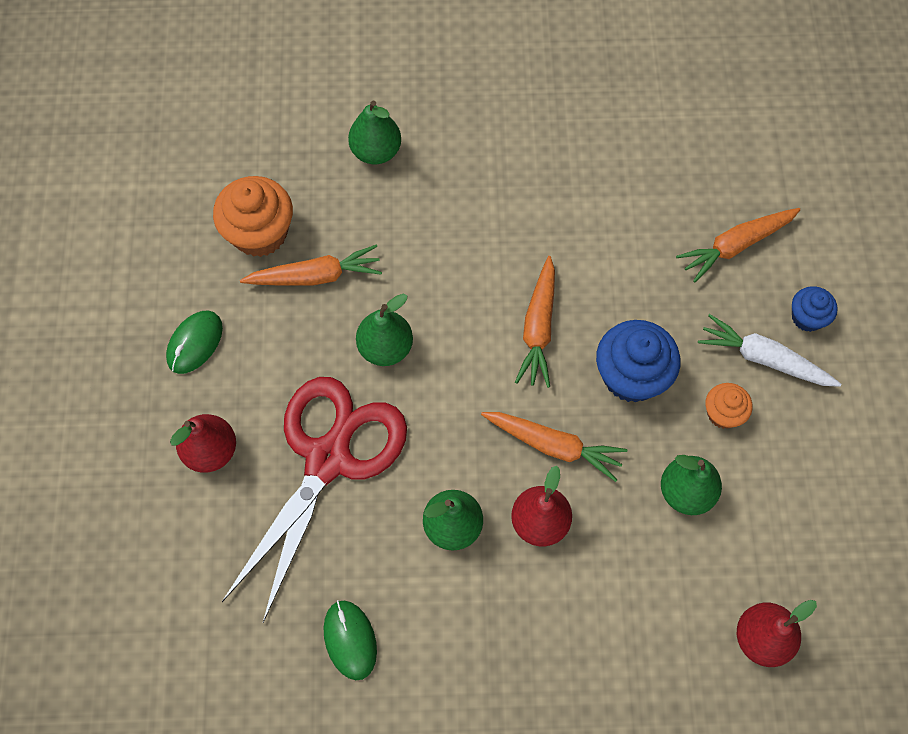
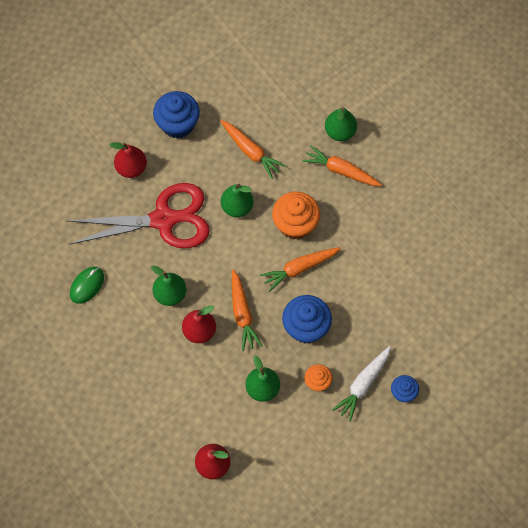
camera: 55 degrees right, 0 degrees up
green mouse [166,310,223,374] -> blue cupcake [153,91,200,139]
orange cupcake [213,176,293,257] -> orange cupcake moved to [272,192,320,239]
orange carrot [676,208,800,283] -> orange carrot moved to [302,145,382,186]
white carrot [698,314,841,387] -> white carrot turned 135 degrees counterclockwise [332,346,391,422]

